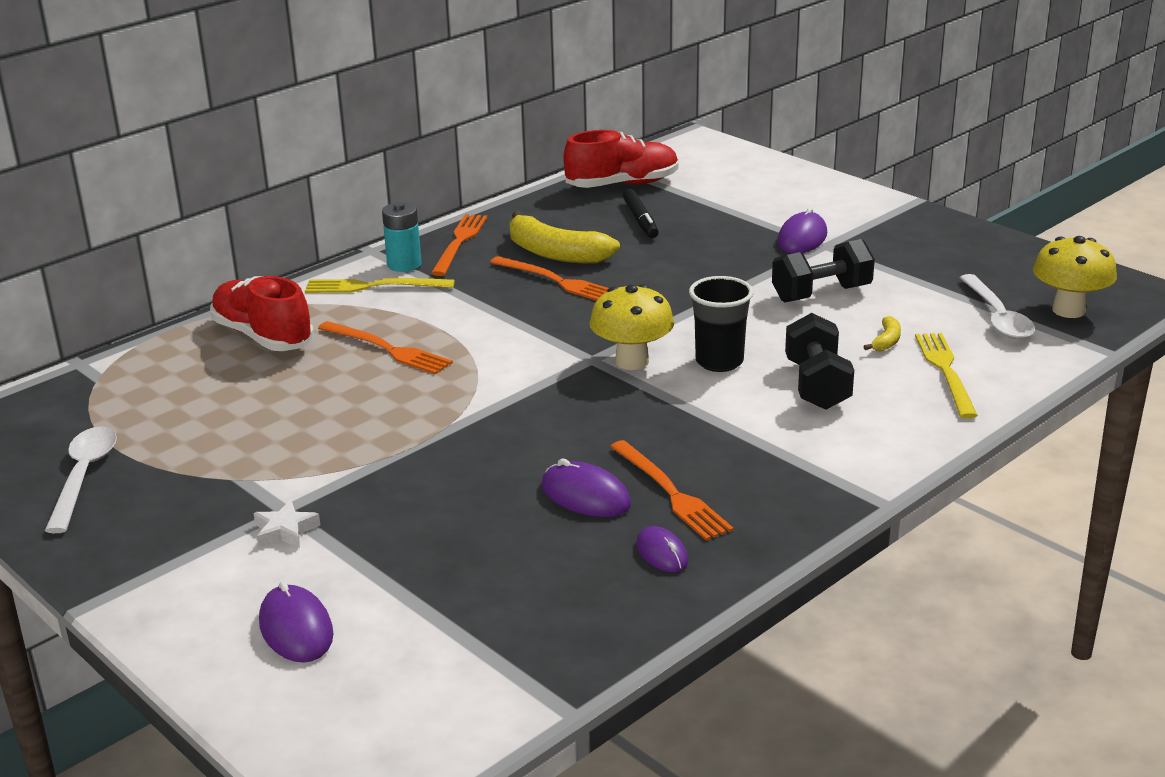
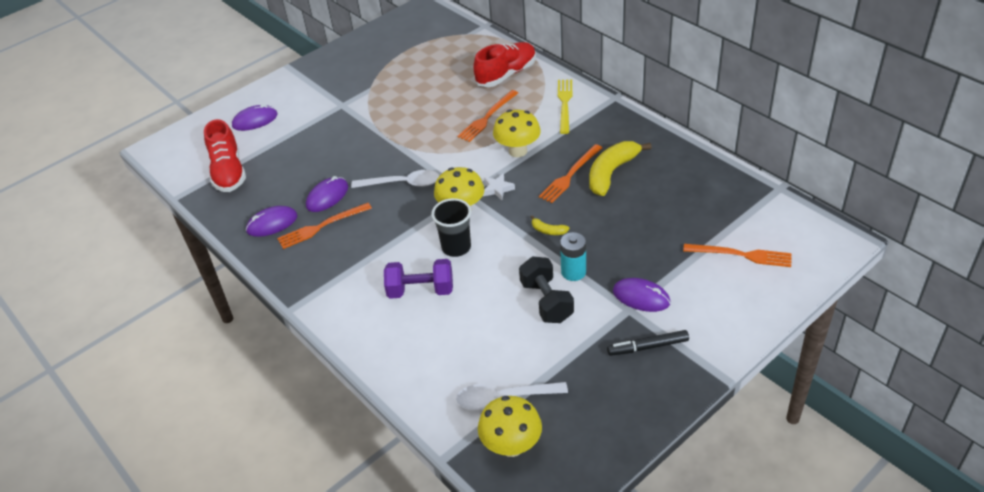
camera: 95 degrees right, 15 degrees up
white spoon [45,426,117,533] -> white spoon moved to [351,170,439,188]
white star [253,500,320,548] -> white star moved to [483,173,515,200]
turquoise battery [382,202,421,272] -> turquoise battery moved to [560,232,586,281]
orange fork [431,214,487,276] -> orange fork moved to [683,244,792,267]
red shoe [563,130,679,188] -> red shoe moved to [204,119,246,192]
black marker [623,189,658,238] -> black marker moved to [607,330,689,356]
purple mouse [636,526,688,572] -> purple mouse [246,206,297,237], size x1.51
black dumbbell [785,313,854,410] -> purple dumbbell [384,259,453,299]
yellow banana [863,316,901,351] -> yellow banana moved to [531,215,570,235]
yellow fork [915,333,978,419] -> none
none -> yellow mushroom [493,109,541,157]

